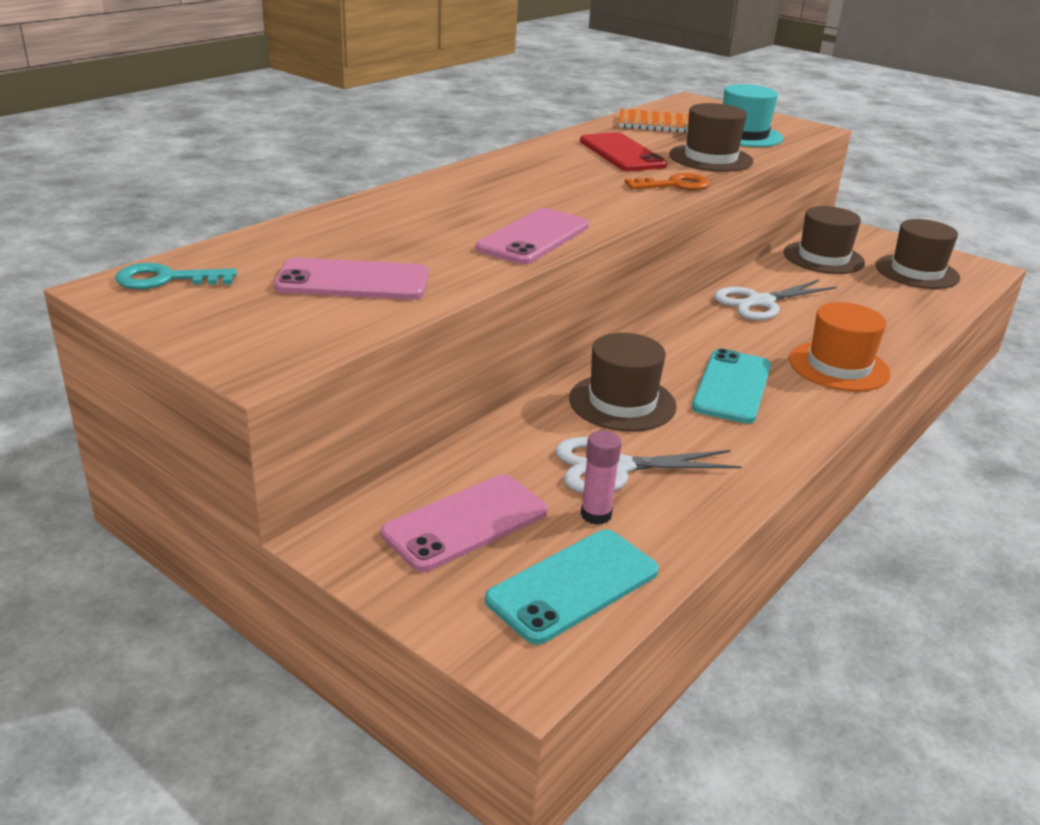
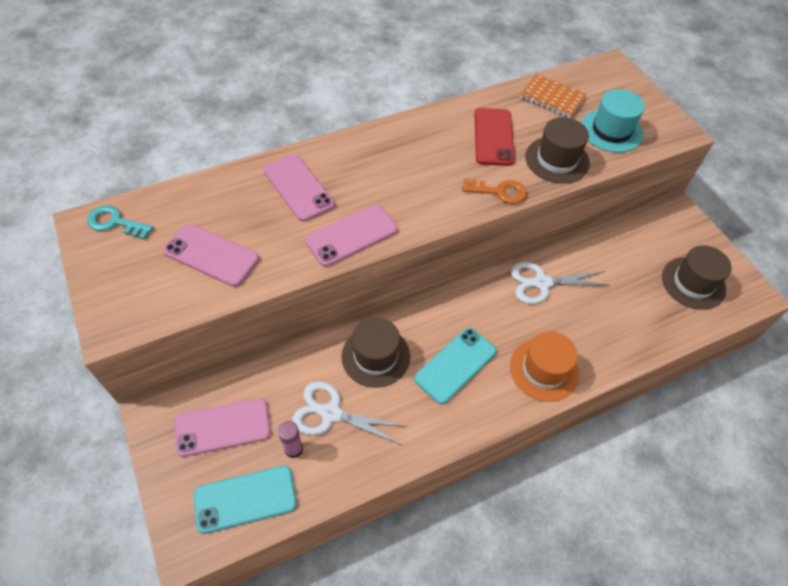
camera: 25 degrees right, 25 degrees up
brown hat [784,206,865,274] -> none
none -> pink phone [263,154,335,222]

